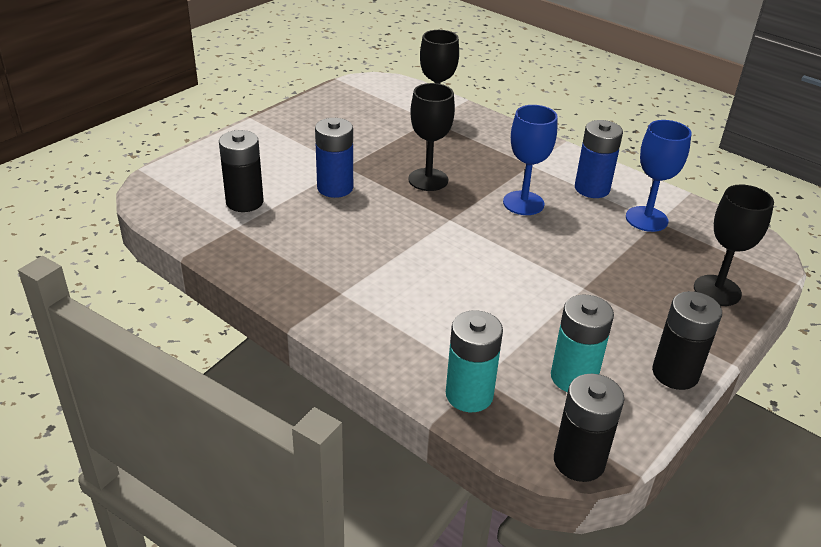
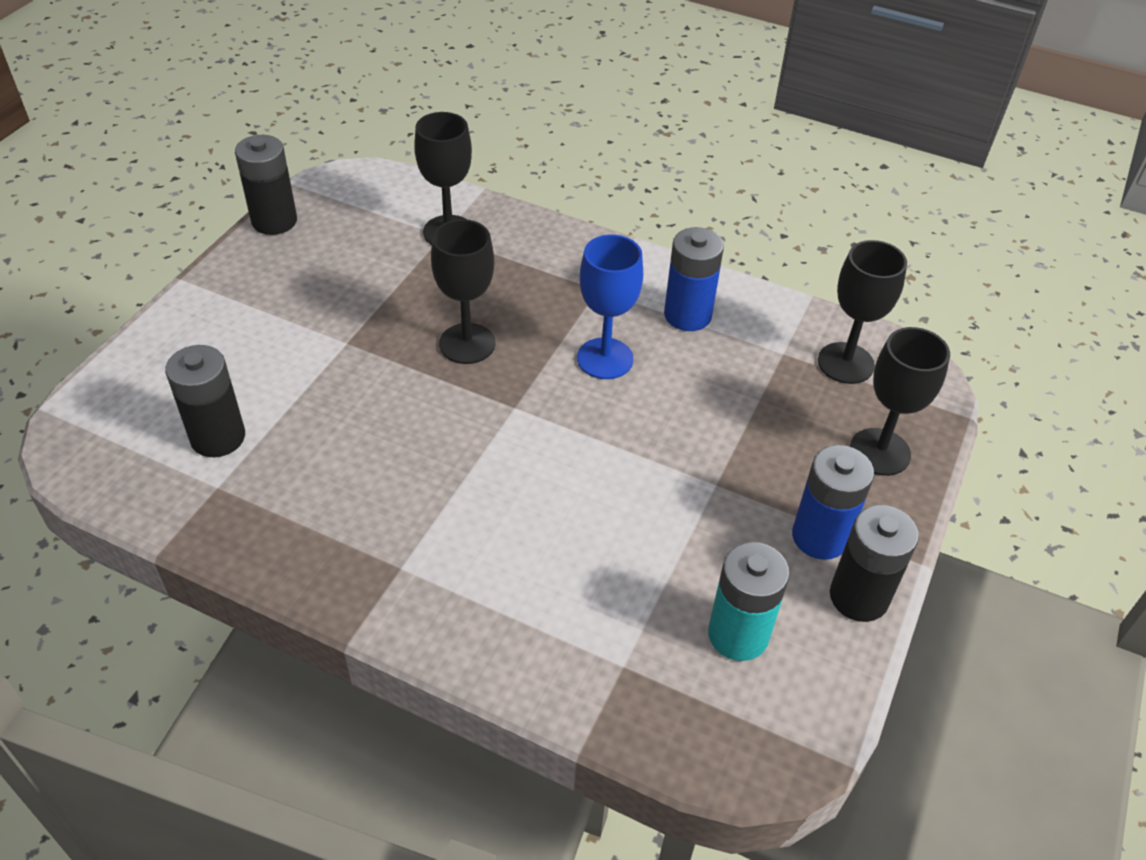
camera: 15 degrees left, 10 degrees up
blue battery [315,118,353,198] -> blue battery moved to [792,445,874,560]
turquoise battery [446,310,503,412] -> none
black battery [554,374,624,482] -> black battery moved to [235,135,297,235]
blue goblet [626,120,692,232] -> none
none -> black goblet [818,240,907,384]

